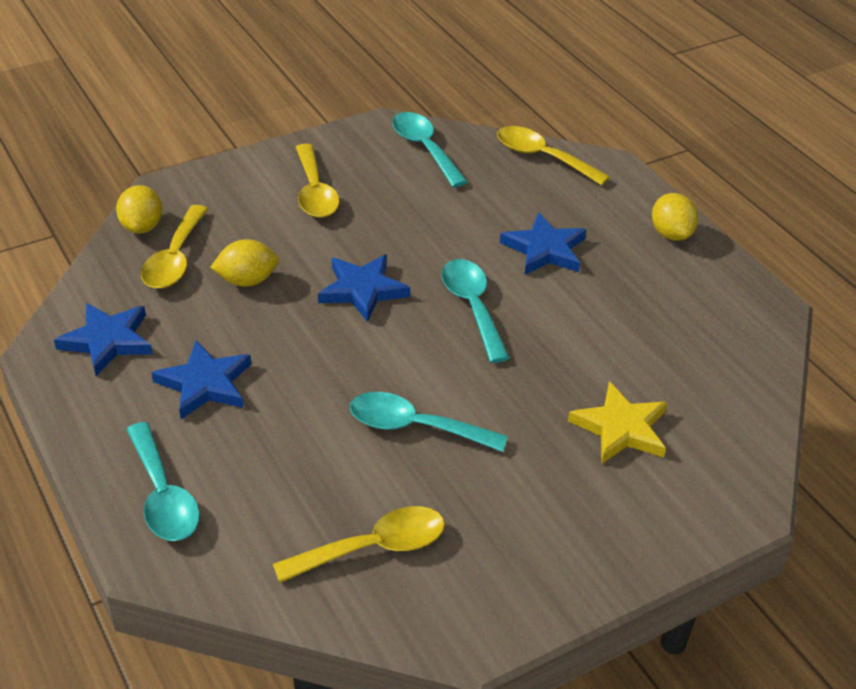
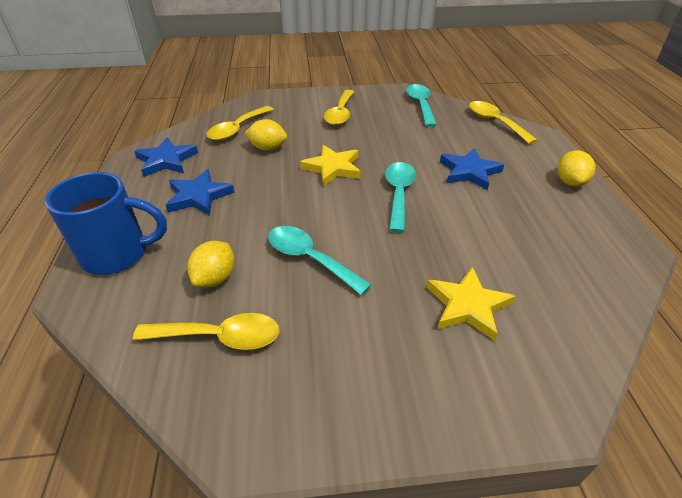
camera: 25 degrees right, 0 degrees up
yellow lemon [116,185,163,234] -> yellow lemon moved to [187,241,234,287]
turquoise spoon [126,422,200,541] -> blue mug [45,172,167,275]
blue star [318,254,410,322] -> yellow star [300,145,361,186]

